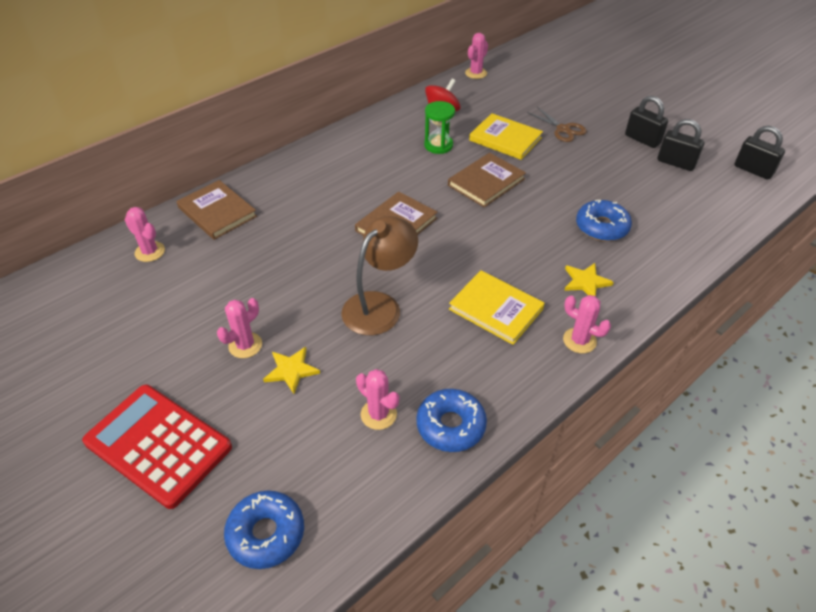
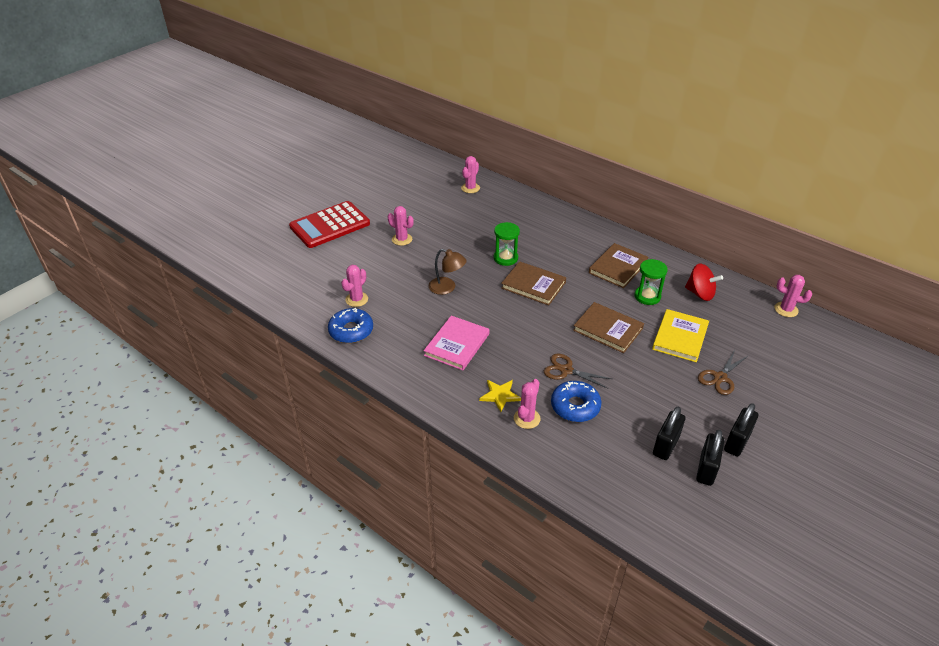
camera: 80 degrees right, 5 degrees down
red calculator [82,385,232,509] -> red calculator turned 150 degrees counterclockwise [289,201,370,248]
brown book [176,180,257,240] -> brown book moved to [589,243,649,288]
blue donut [224,491,304,569] -> none
yellow star [263,347,320,394] -> none
brown lamp [341,216,418,335] -> brown lamp [429,249,467,295], size x0.66
yellow book [449,271,545,345] -> pink book [424,316,489,370]
pink cactus [563,295,611,353] -> pink cactus moved to [514,379,540,429]
black padlock [734,126,785,179] -> black padlock moved to [653,407,685,460]
none -> green hourglass [494,222,520,266]
none -> brown scissors [544,353,612,389]

